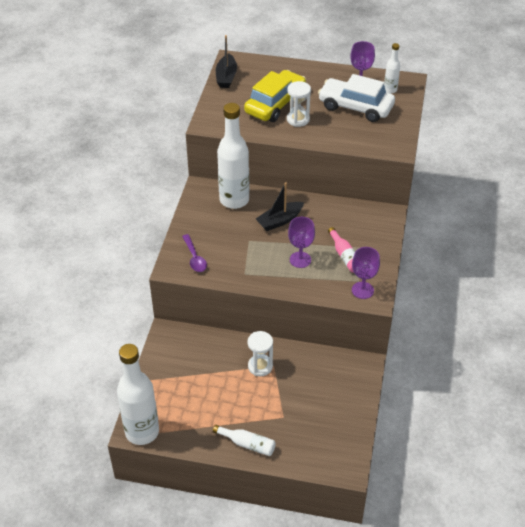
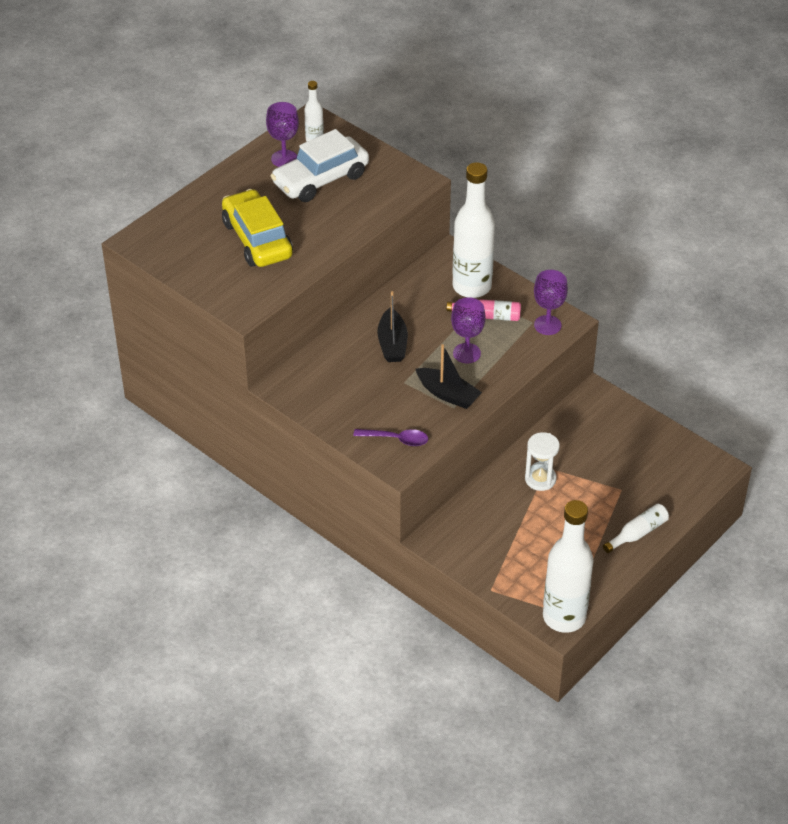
camera: 60 degrees left, 0 degrees up
black boat [216,35,237,88] -> black boat moved to [415,344,482,409]
white bottle [217,103,249,209] -> white bottle moved to [453,162,495,298]
white hourglass [287,81,311,127] -> none

